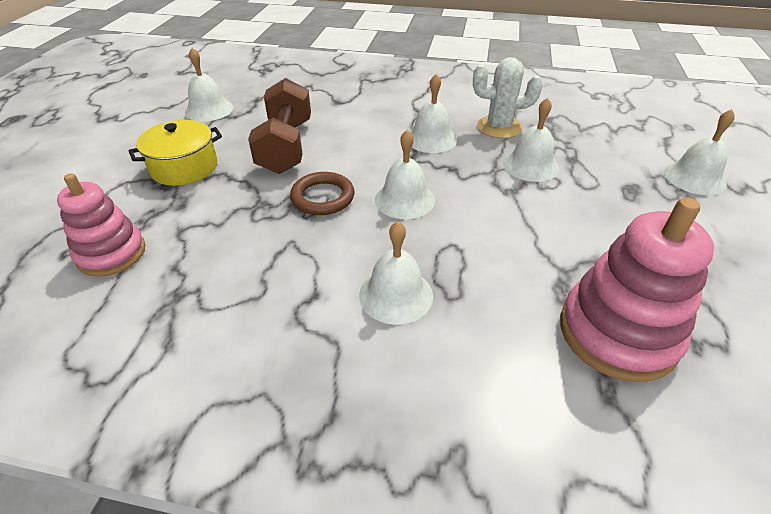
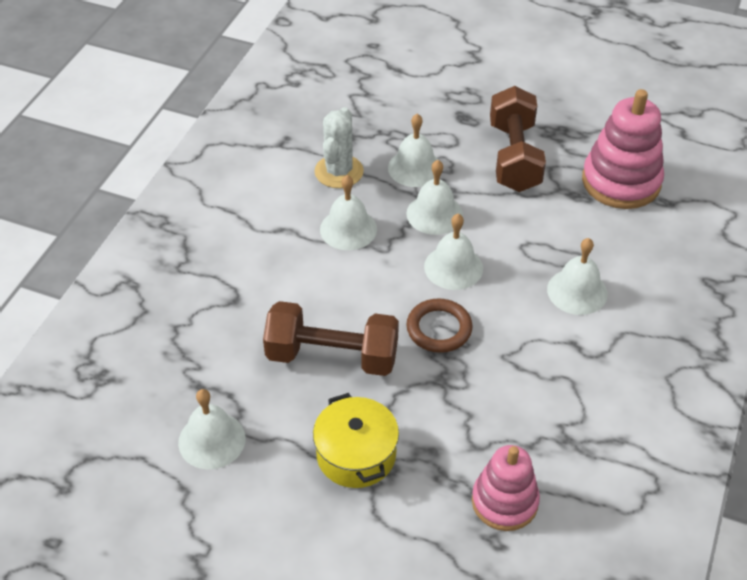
camera: 80 degrees left, 5 degrees up
white bell [664,109,735,195] -> white bell moved to [406,160,463,235]
none -> brown dumbbell [490,86,546,192]

